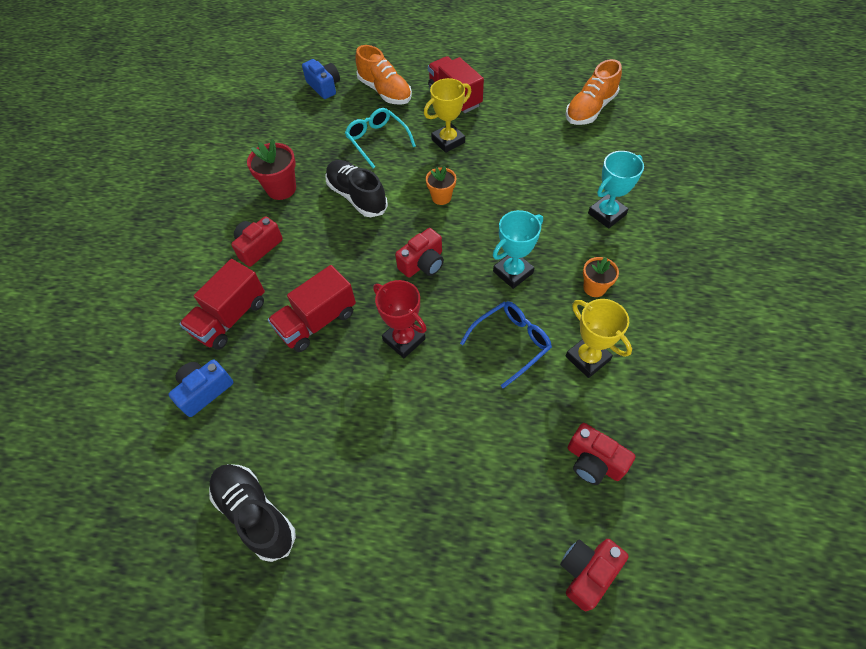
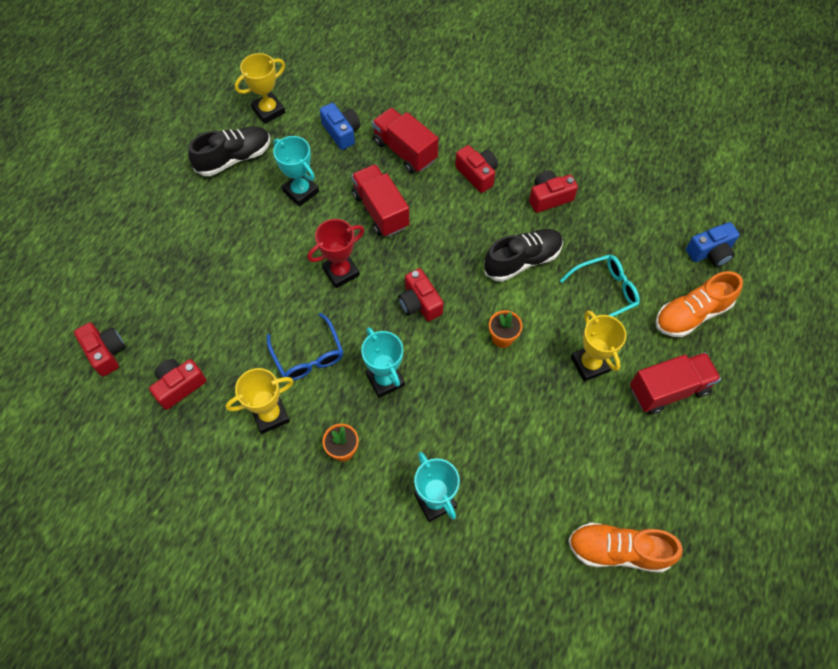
camera: 100 degrees right, 5 degrees up
red flower pot [247,139,296,200] -> red camera [529,170,578,213]
orange shoe [566,59,622,125] -> orange shoe turned 45 degrees counterclockwise [568,522,683,573]
none -> yellow trophy [235,53,285,124]
none -> turquoise trophy [273,136,319,206]

